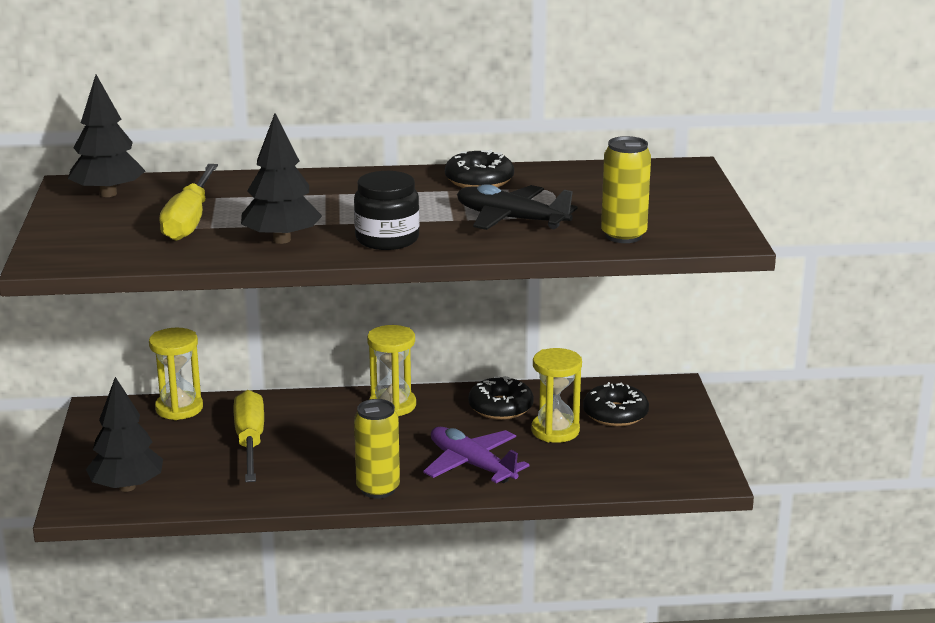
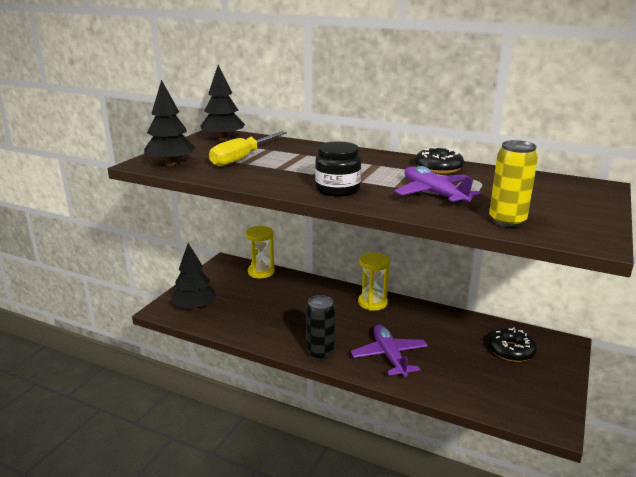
camera: 30 degrees right, 0 degrees up
yellow screwdriver [233,390,264,482] -> none
black tree [241,113,322,244] -> black tree moved to [144,80,196,166]
yellow can [354,399,400,499] -> black can [306,295,336,361]
black plane [457,184,578,230] -> purple plane [395,166,481,206]
black donut [468,376,534,420] -> none
yellow hourglass [531,348,582,443] -> none

